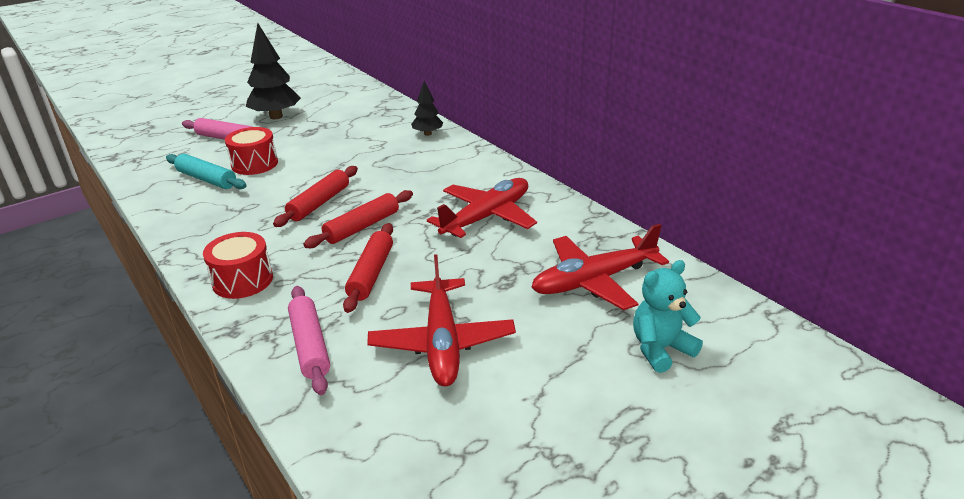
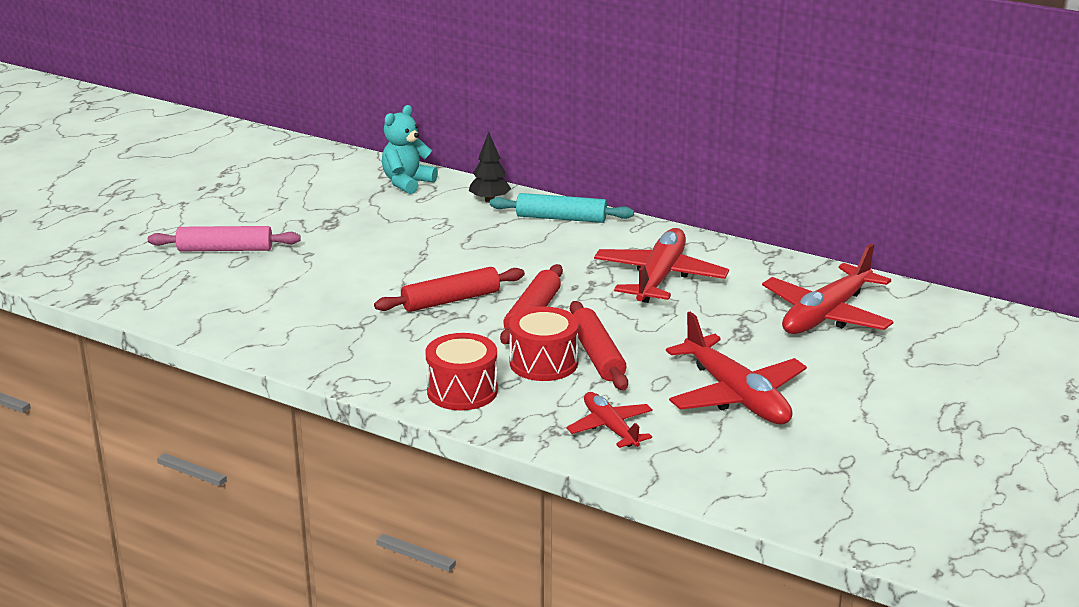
camera: 25 degrees left, 5 degrees down
turquoise rolling pin [166,154,247,189] -> turquoise rolling pin moved to [490,193,634,223]
red drum [225,127,278,175] -> red drum moved to [509,307,579,381]
black tree [246,23,301,119] -> none
red rolling pin [273,166,358,227] -> red rolling pin turned 60 degrees clockwise [374,267,525,312]
pink rolling pin [288,286,330,395] -> red plane [566,392,653,448]
turquoise teddy bear [633,260,703,373] -> turquoise teddy bear moved to [382,105,438,194]

